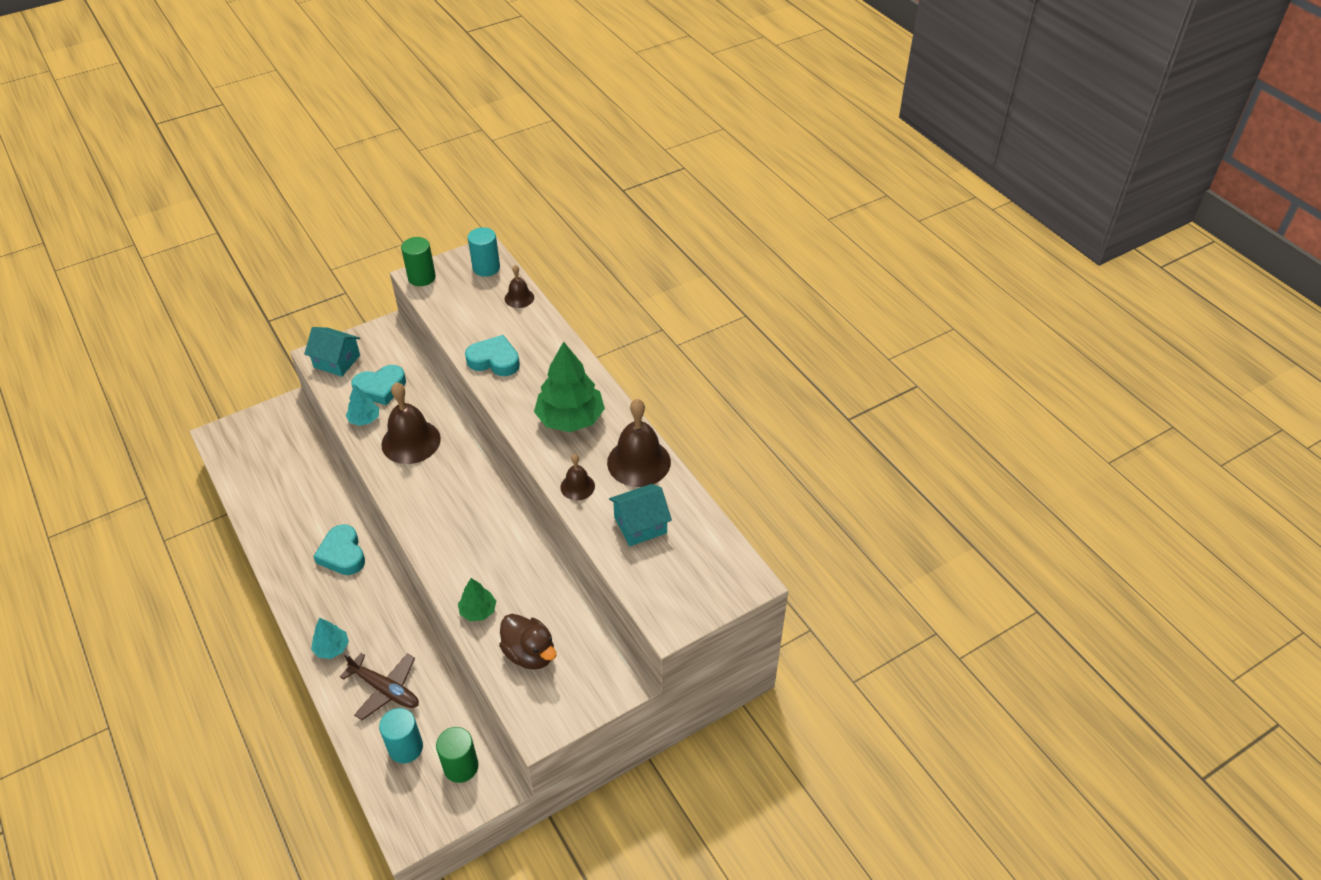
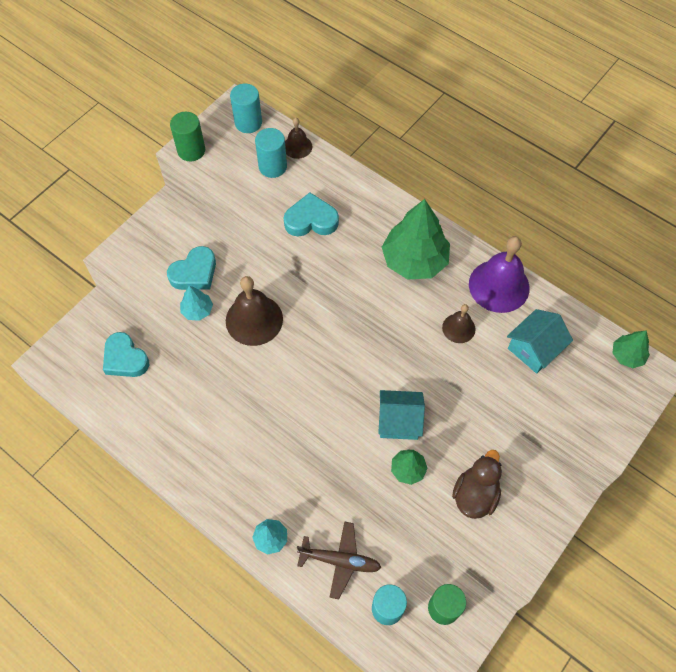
camera: 20 degrees left, 15 degrees up
turquoise house [304,327,360,377] -> turquoise house moved to [378,390,425,440]
turquoise heart [313,524,365,575] -> turquoise heart moved to [103,332,149,377]
brown duck [499,614,556,670] -> brown duck turned 90 degrees counterclockwise [452,450,502,519]
brown bell [607,399,671,487] -> purple bell [469,236,530,313]
none -> turquoise cylinder [255,128,287,178]
none -> green tree [613,330,650,368]

